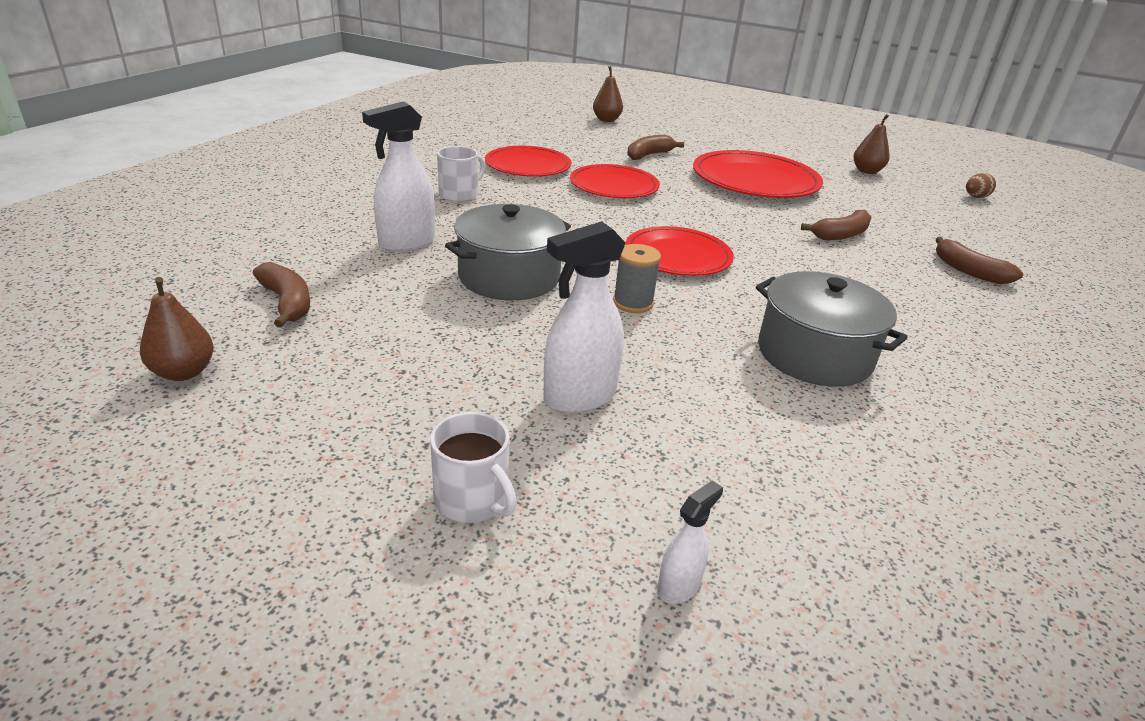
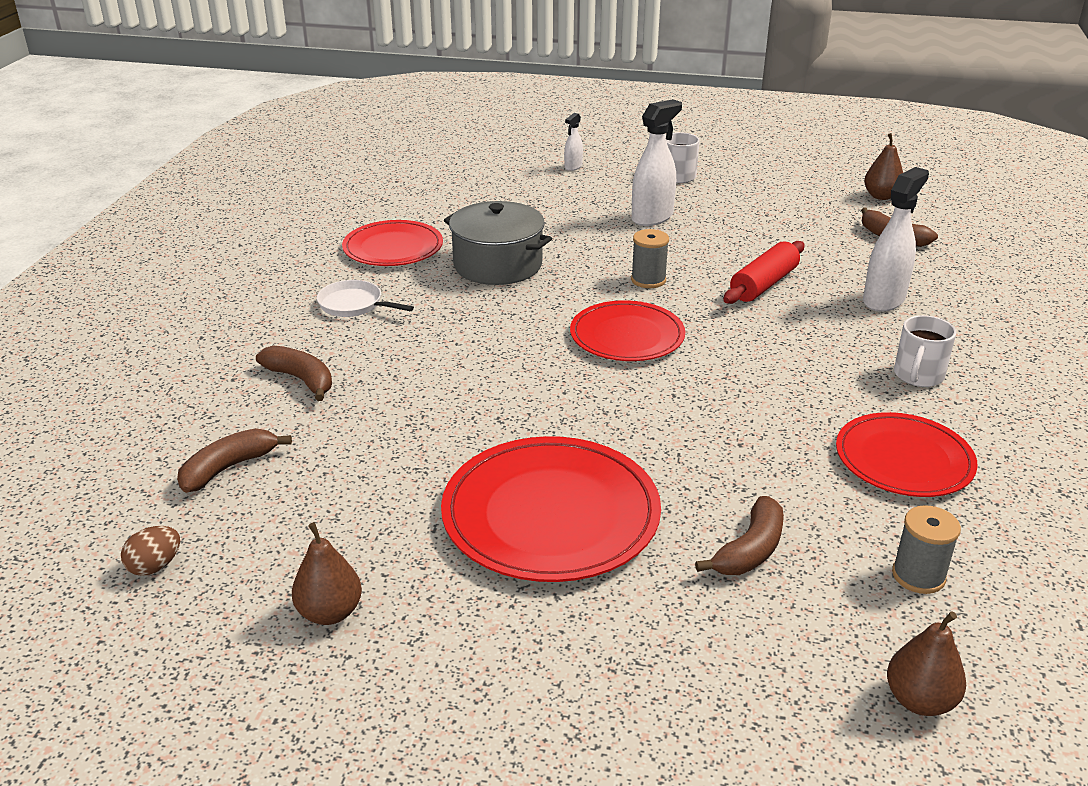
camera: 170 degrees right, 0 degrees up
grey pot [445,204,571,300] -> red rolling pin [723,241,805,304]
red plate [570,164,660,198] -> red plate moved to [342,220,443,266]
brown banana [801,210,871,240] -> brown banana moved to [177,428,292,493]
none -> white pan [317,280,414,317]
none -> grey spool [892,505,961,594]

